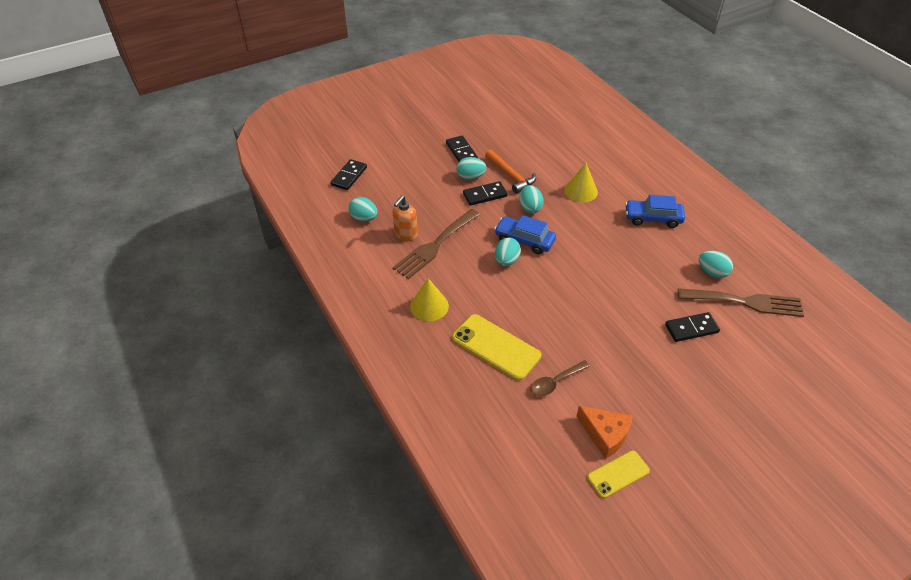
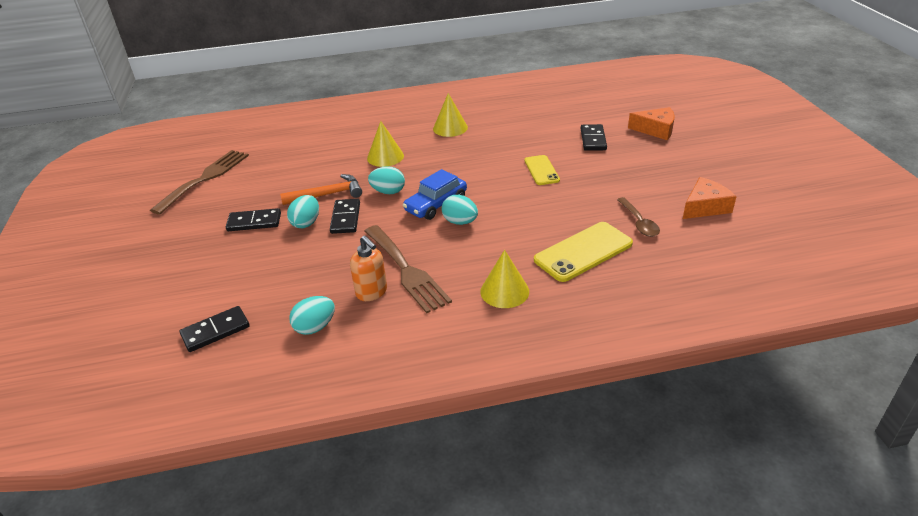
camera: 70 degrees left, 10 degrees down
black domino [331,159,367,190] -> black domino turned 75 degrees counterclockwise [179,306,250,352]
yellow phone [587,450,650,498] -> yellow phone moved to [524,155,560,185]
blue car [625,195,685,228] -> yellow cone [433,93,468,137]
brown fork [678,288,804,317] -> brown fork moved to [150,150,249,214]
turquoise egg [699,251,733,278] -> none
none -> orange cheese [628,107,674,140]

